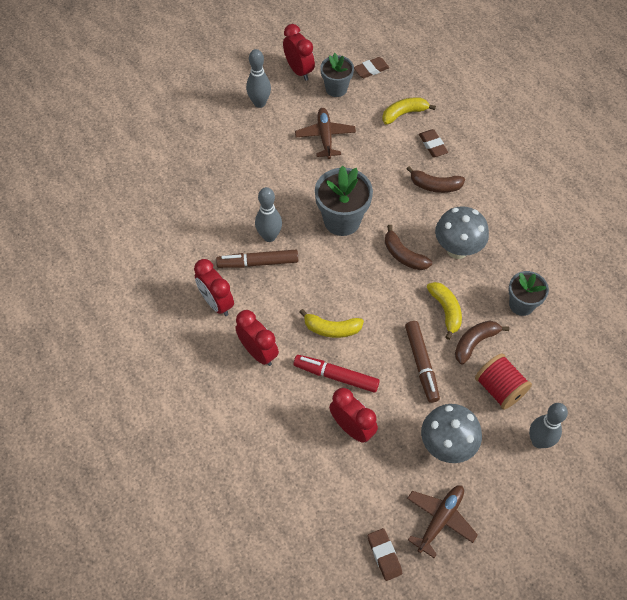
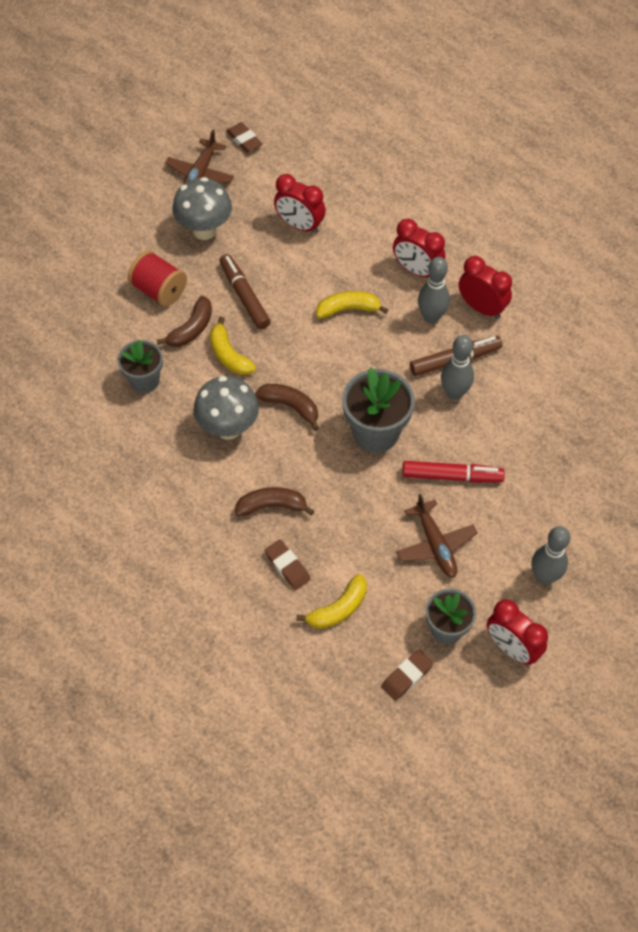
camera: 165 degrees right, 0 degrees up
red marker [294,355,380,393] -> red marker moved to [402,461,505,482]
grey bowling pin [529,403,568,448] -> grey bowling pin moved to [418,257,450,324]

